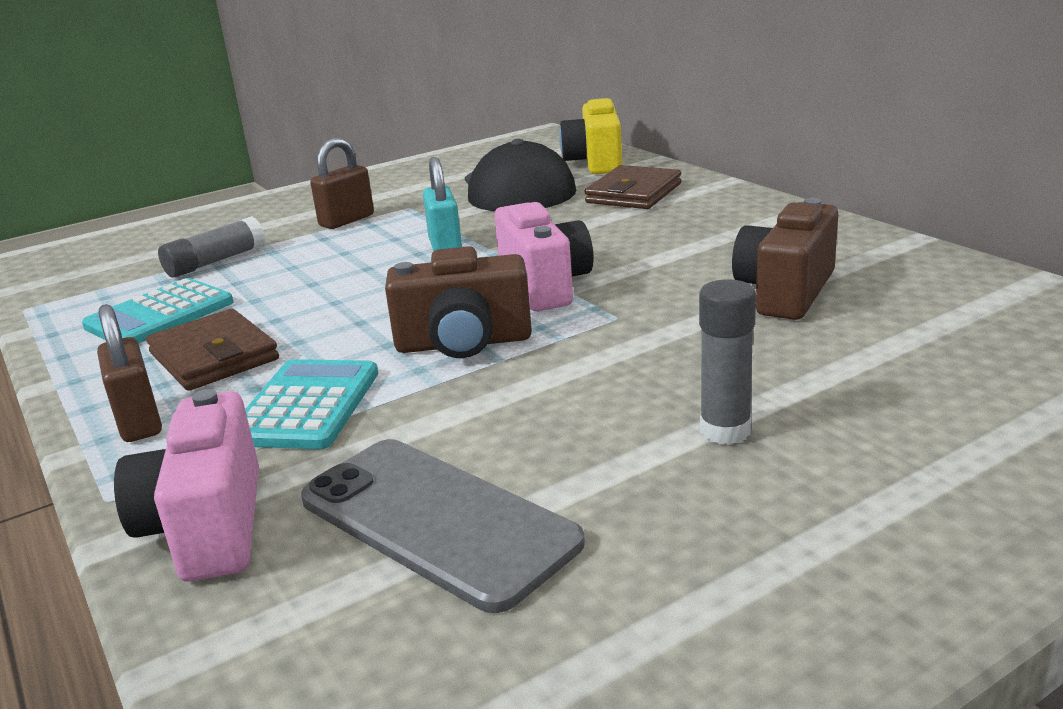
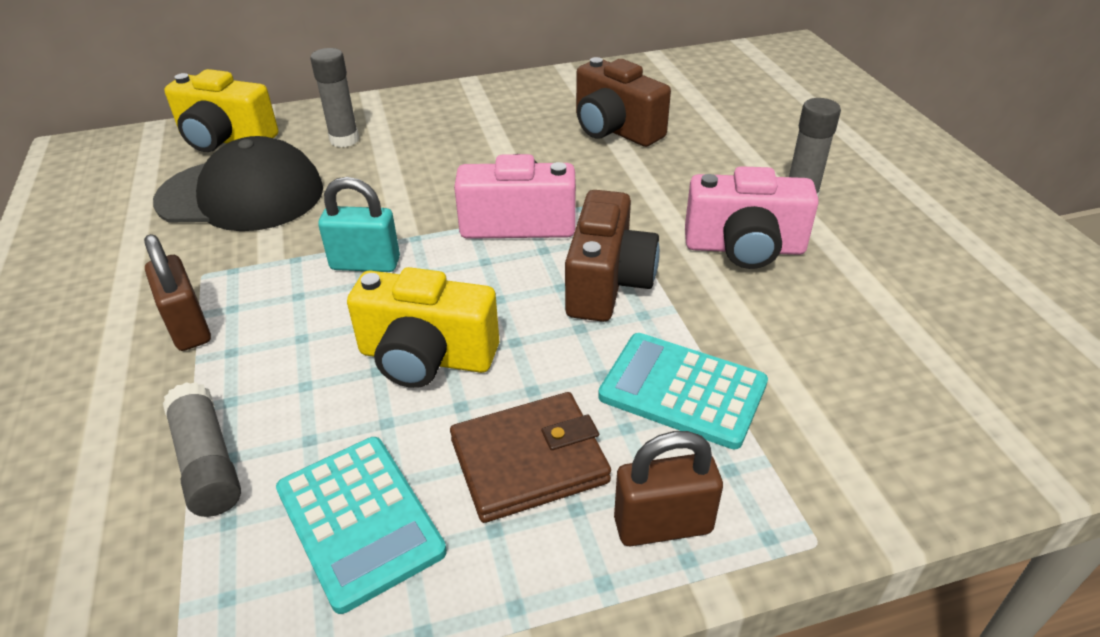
camera: 75 degrees left, 15 degrees up
pink camera [114,389,259,582] -> pink camera moved to [685,166,819,269]
grey phone [301,439,585,613] -> none
brown wallet [585,165,681,209] -> grey glue stick [310,48,359,147]
none -> yellow camera [347,267,499,388]

